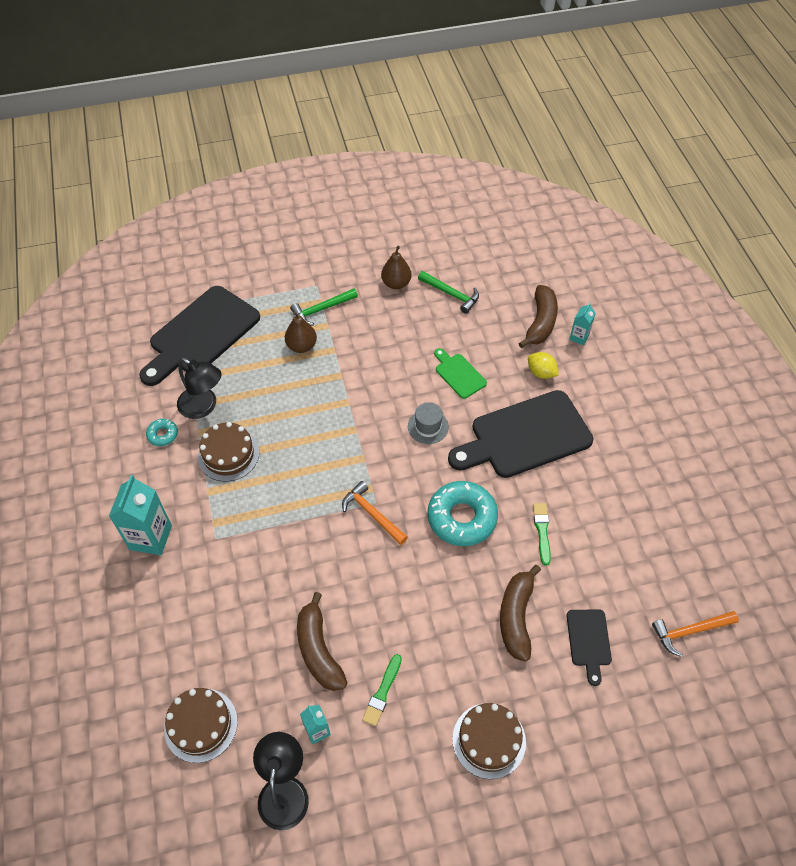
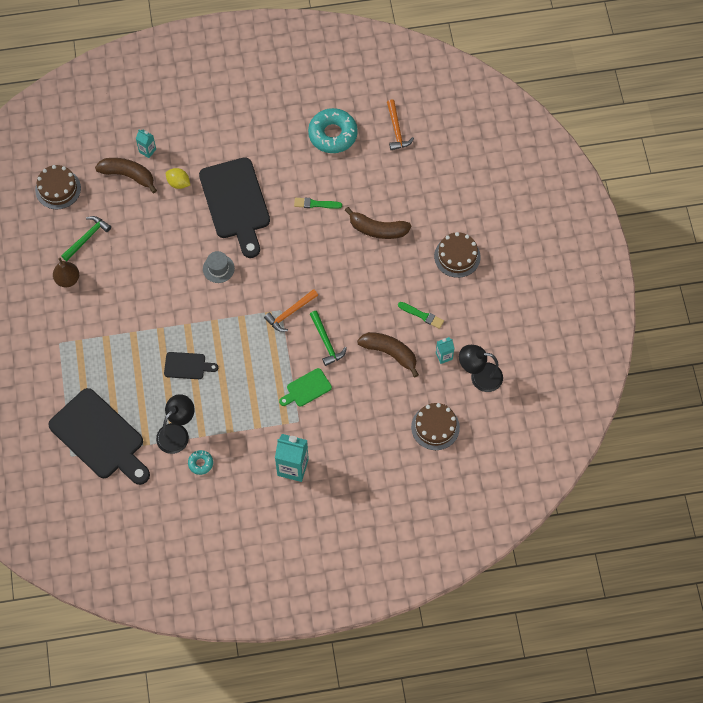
camera: 85 degrees left, 10 degrees up
brown cake [198,422,259,482] -> brown cake moved to [35,165,81,209]
brown pear [285,312,317,353] -> none
green hammer [290,288,358,326] -> green hammer moved to [310,311,347,366]
brown banana [297,592,347,691] -> brown banana turned 135 degrees counterclockwise [357,332,419,377]
turquoise donut [428,481,498,546] -> turquoise donut moved to [308,108,358,153]
green cutting board [434,348,487,399] -> green cutting board moved to [279,368,332,407]
yellow lemon [528,352,559,379] -> yellow lemon turned 75 degrees clockwise [166,168,190,189]
black cutting board [567,609,612,686] -> black cutting board moved to [164,352,218,379]

